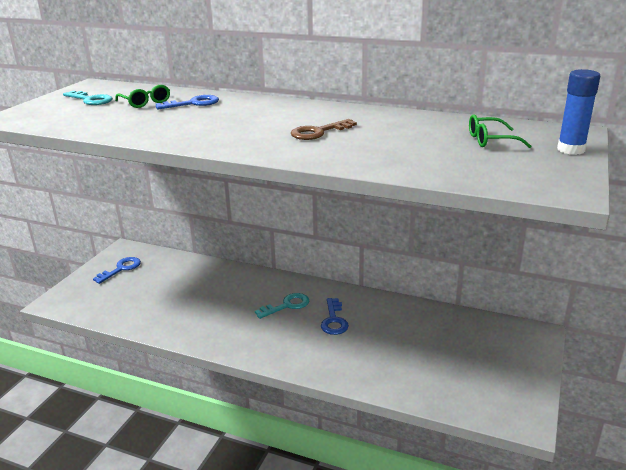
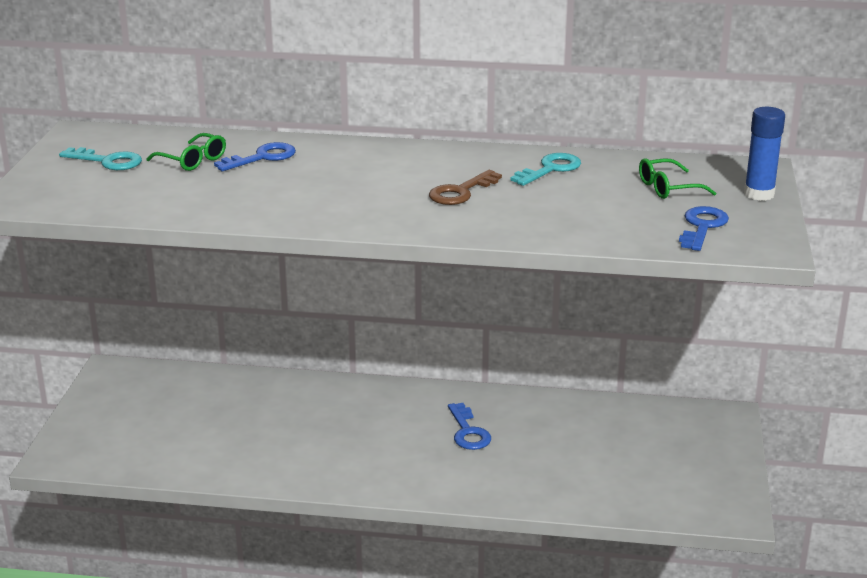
camera: 15 degrees left, 0 degrees up
blue key [93,257,141,284] -> blue key moved to [679,206,729,251]
turquoise key [255,293,309,319] -> turquoise key moved to [511,153,581,186]

